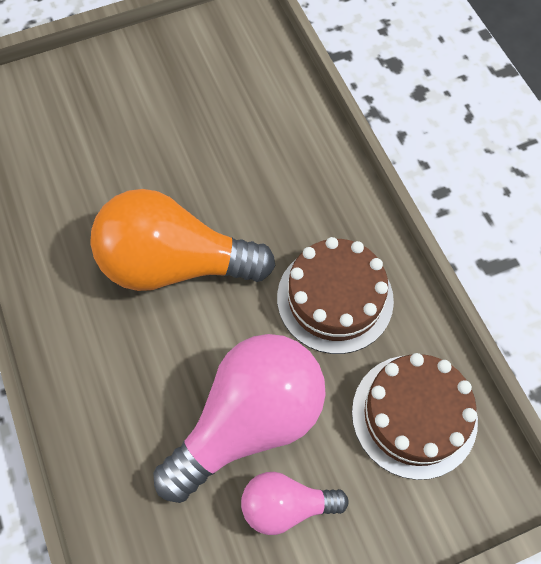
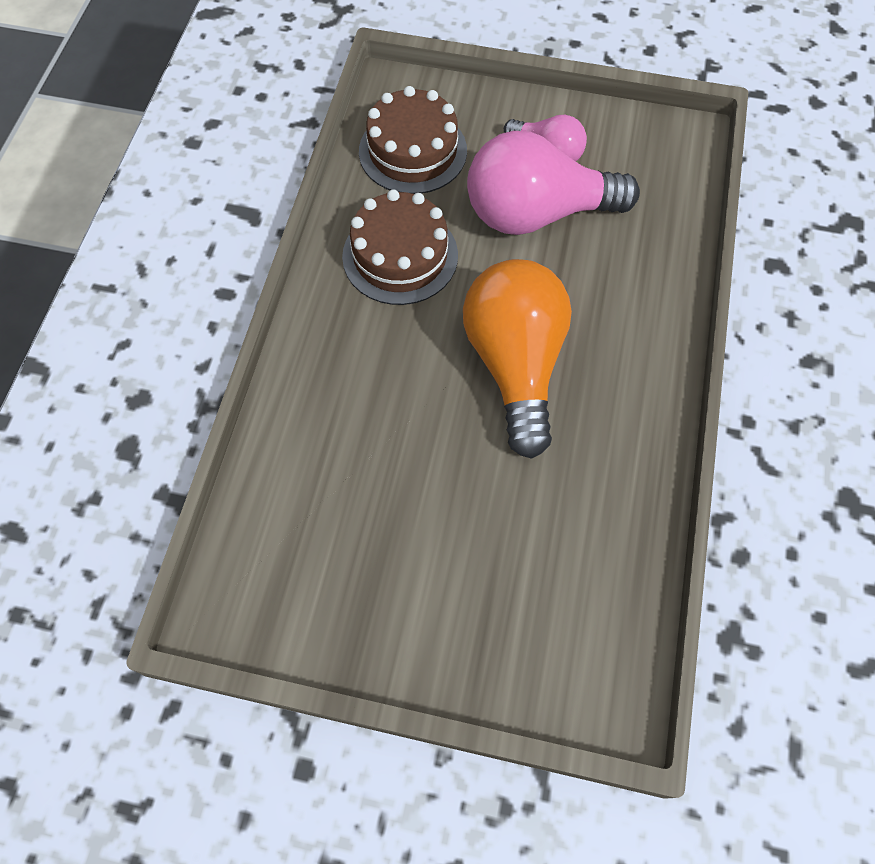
camera: 145 degrees left, 0 degrees up
orange light bulb [90,189,276,291] -> orange light bulb turned 135 degrees counterclockwise [463,259,572,459]

